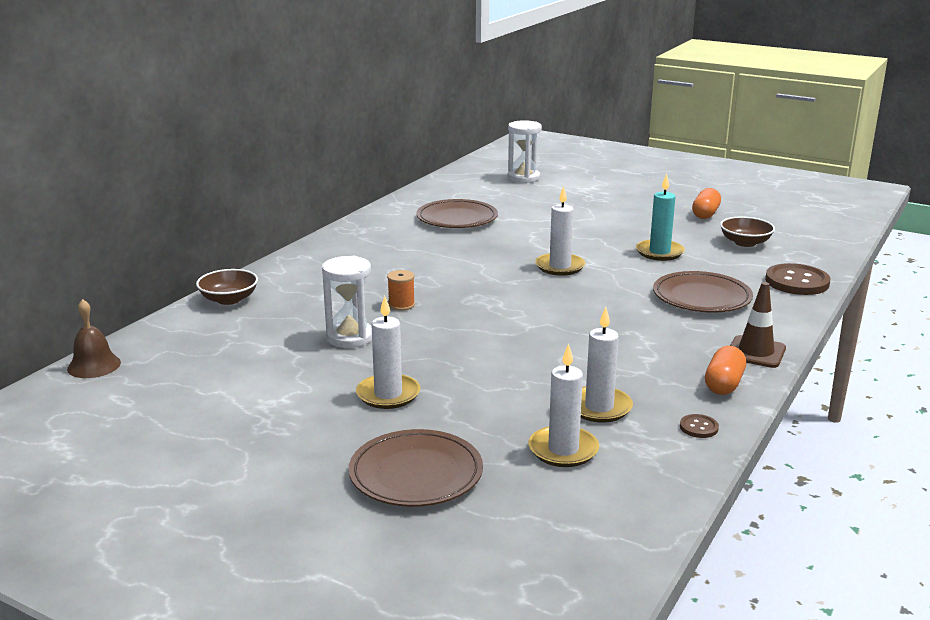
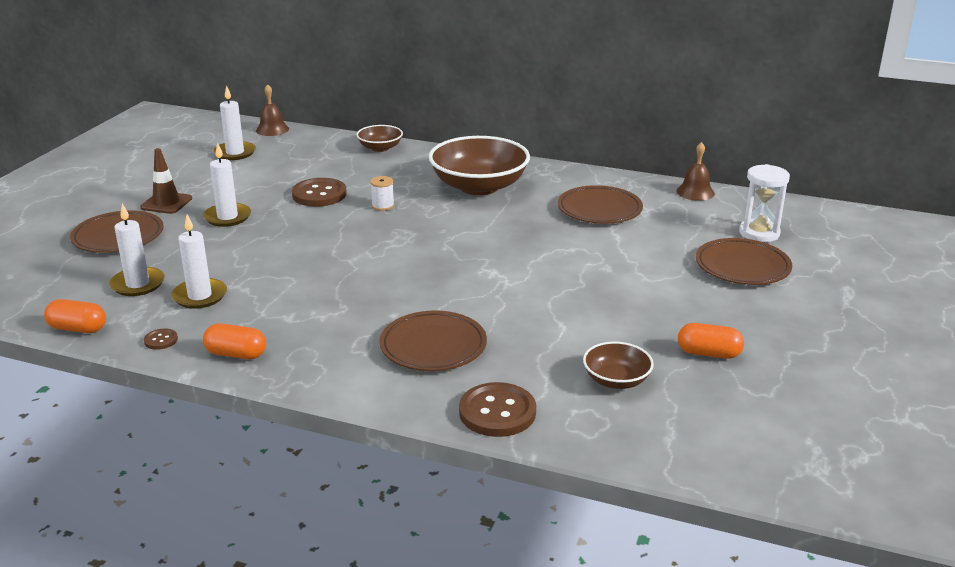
camera: 80 degrees right, 5 degrees up
white hourglass [322,256,372,348] -> brown button [292,178,347,207]
orange spool [387,270,415,311] -> white spool [370,176,394,211]
white candle [535,186,585,276] -> white candle moved to [214,85,256,160]
turquoise candle [636,174,685,261] -> none
brown traffic cone [730,282,786,368] -> brown traffic cone moved to [140,148,192,214]
none -> orange capsule [44,299,106,333]
none -> brown bowl [429,136,530,195]
none -> brown bell [677,142,715,201]
none -> brown plate [696,238,792,285]

